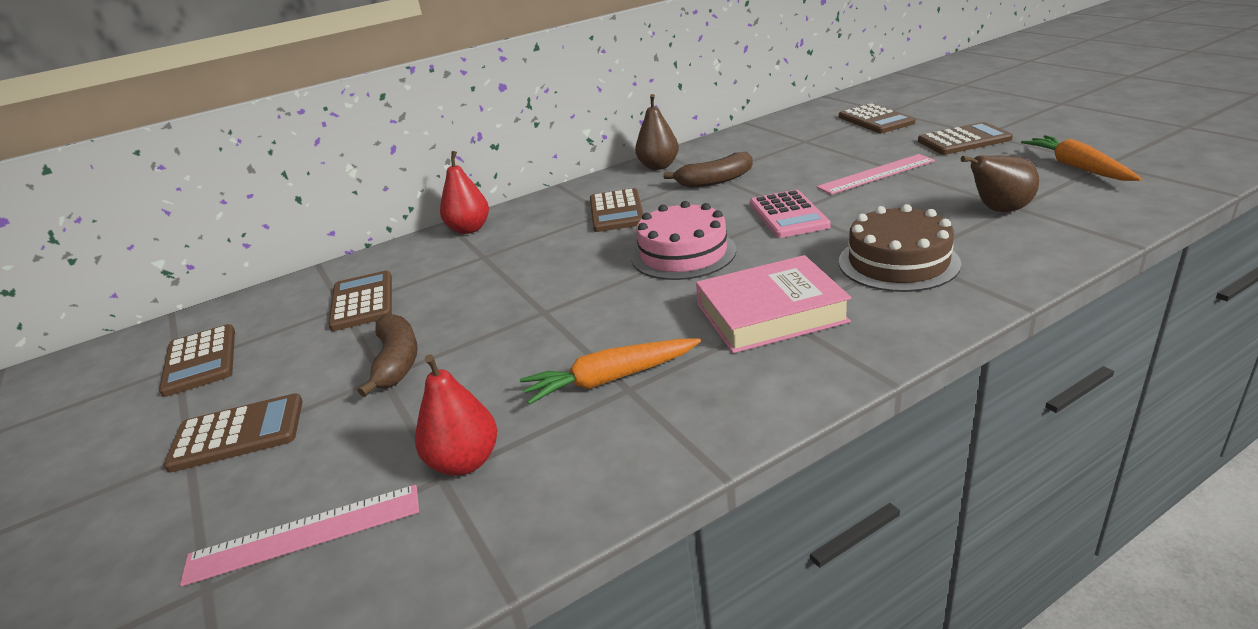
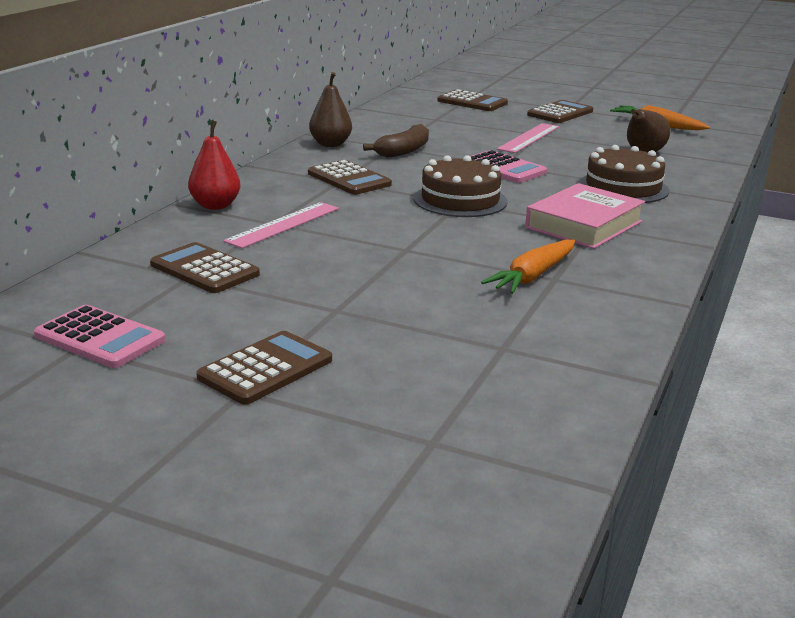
camera: 40 degrees left, 5 degrees down
brown calculator [159,324,235,397] -> pink calculator [34,305,165,368]
pink ruler [180,485,419,587] -> pink ruler moved to [223,202,339,249]
brown banana [358,314,418,397] -> none
red pear [415,354,497,476] -> none
pink cake [631,201,736,280] -> brown cake [414,155,507,217]

